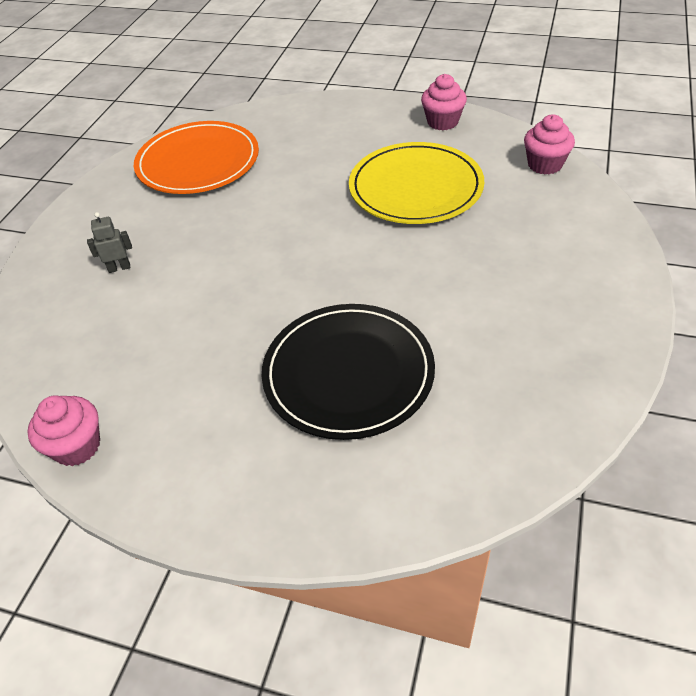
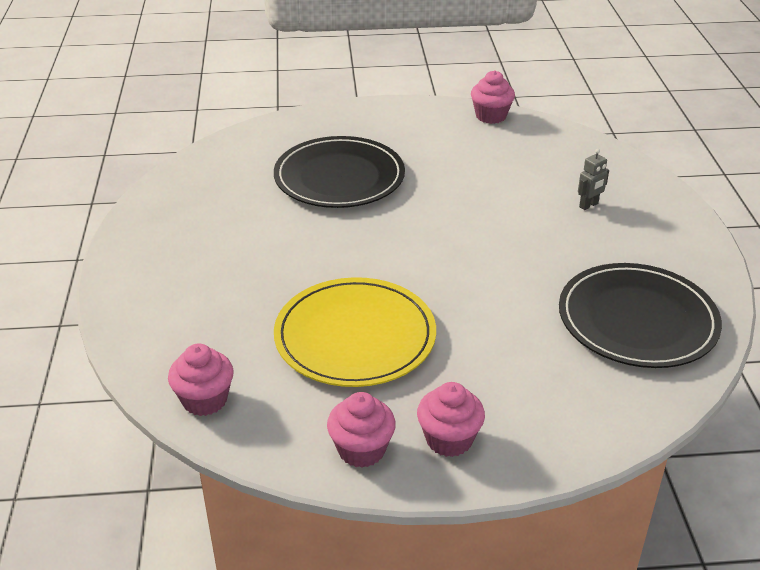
camera: 155 degrees right, 10 degrees down
orange plate [134,121,259,194] -> black plate [559,263,722,368]
none -> pink cupcake [417,382,485,457]

